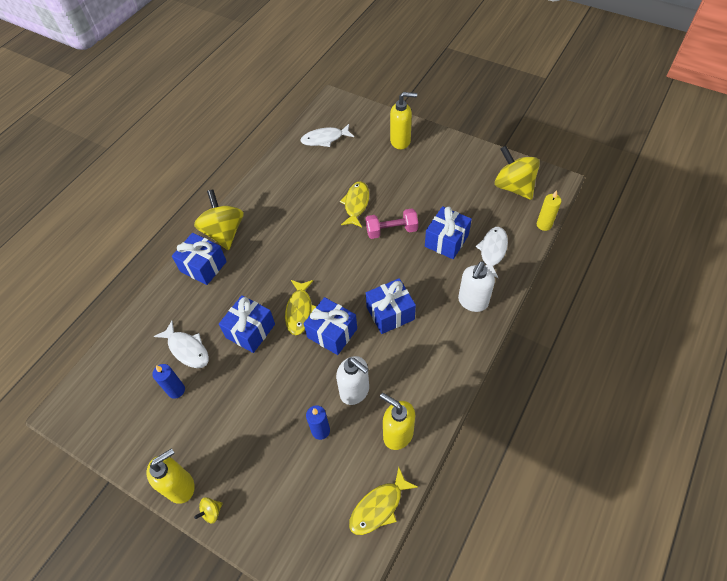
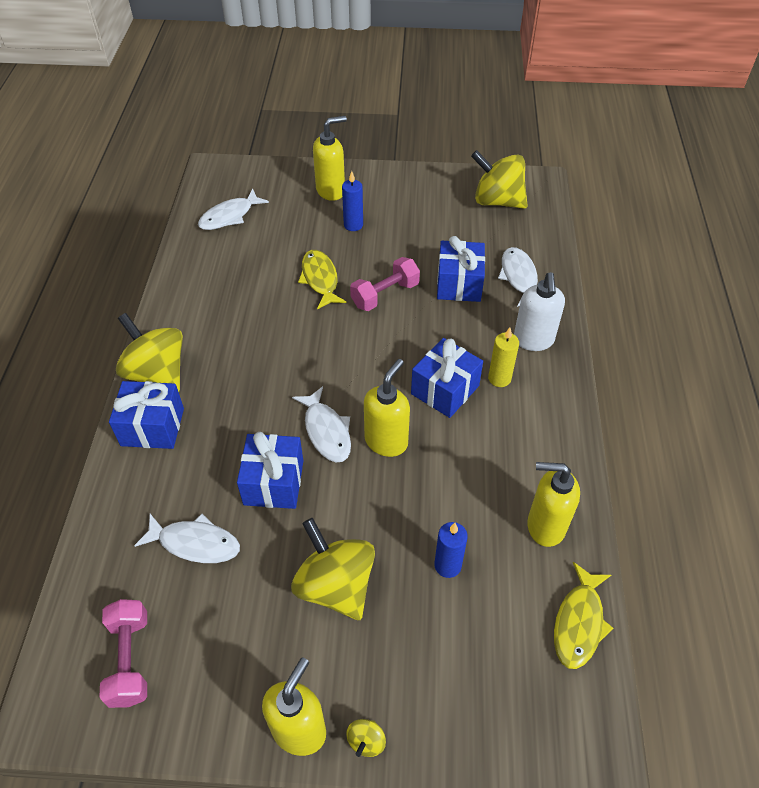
camera: 30 degrees left, 5 degrees down
blue candle [152,364,185,398] -> blue candle moved to [342,171,363,231]
yellow fish [285,280,316,335] -> white fish [292,386,351,462]
blue gift [304,297,357,355] -> yellow soap dispenser [364,359,410,457]
white soap dispenser [336,356,369,405] -> none
yellow candle [537,190,561,231] -> yellow candle moved to [488,327,519,387]
none -> pink dumbbell [99,599,147,708]
none -> yellow spinning top [291,518,375,620]

